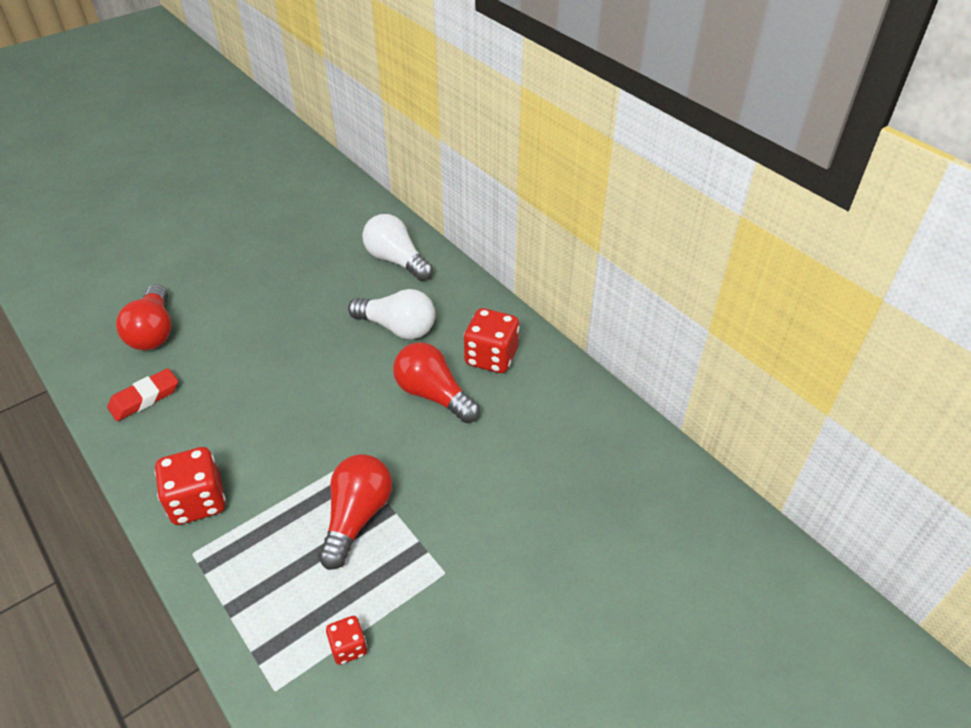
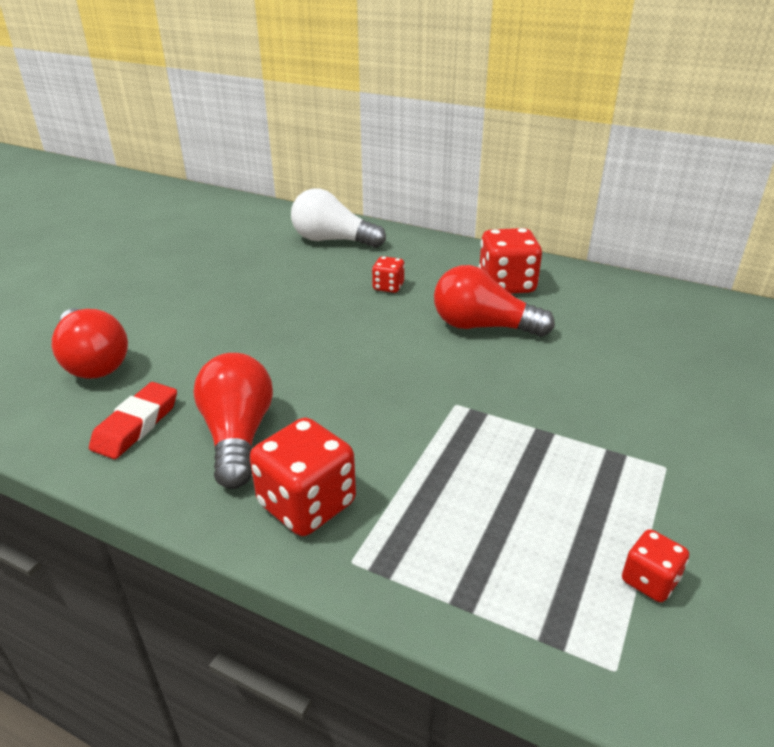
camera: 25 degrees left, 10 degrees down
red light bulb [318,454,392,570] -> red light bulb moved to [194,353,273,489]
white light bulb [348,289,435,339] -> red dice [372,256,405,293]

